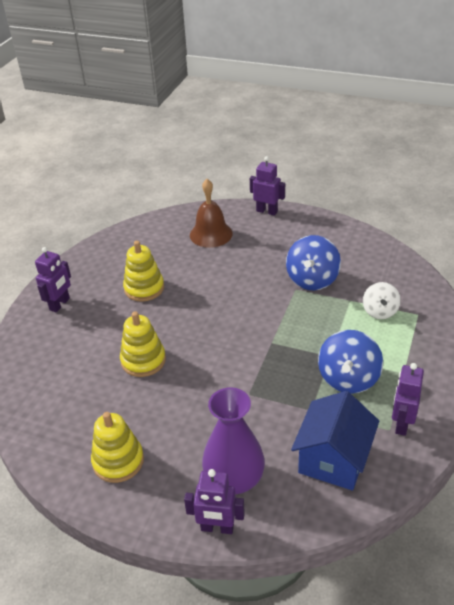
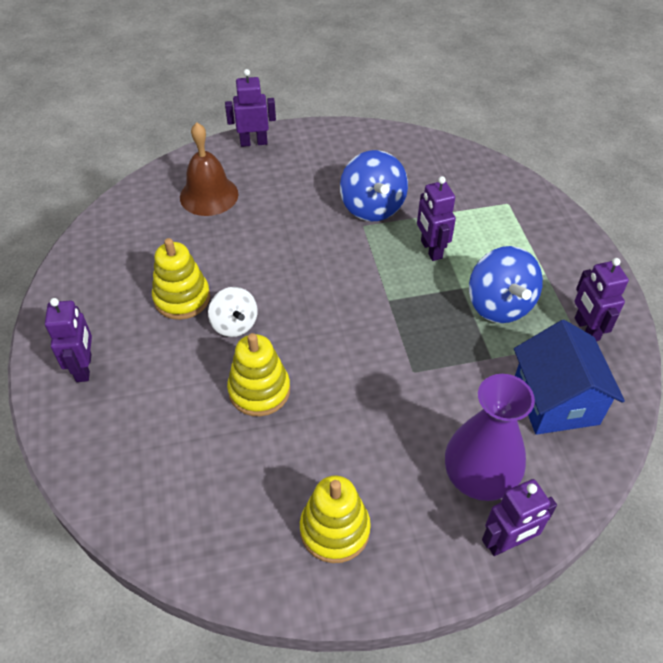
camera: 35 degrees left, 10 degrees up
white spinning top [363,282,401,319] -> white spinning top moved to [208,287,258,337]
none -> purple robot [417,176,456,261]

